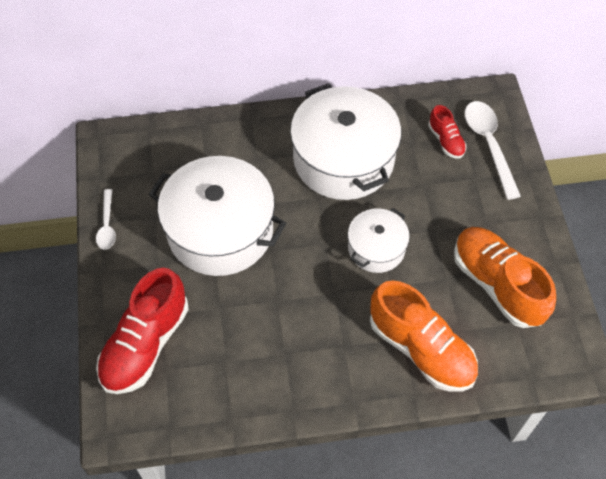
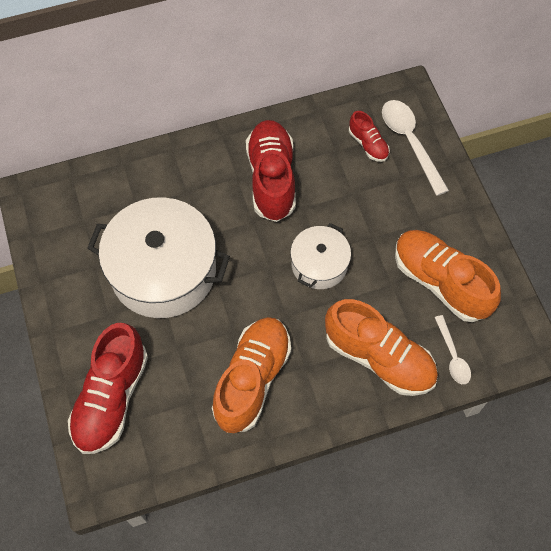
camera: 10 degrees left, 5 degrees up
white spoon [96,189,116,250] -> white spoon moved to [435,315,471,384]
white pot [290,83,401,200] -> red shoe [246,120,296,222]
none -> orange shoe [212,317,291,433]

